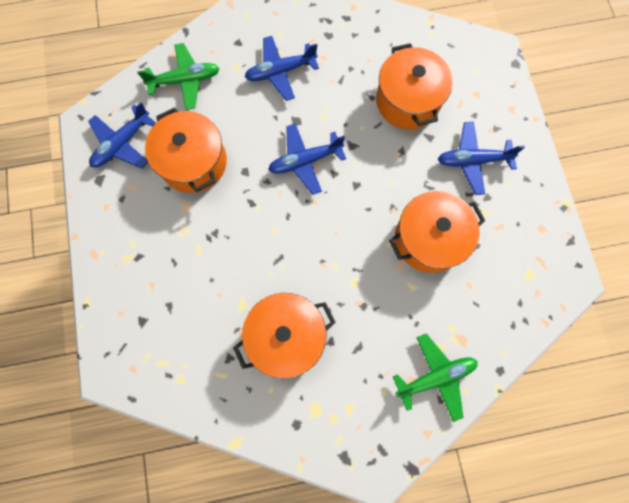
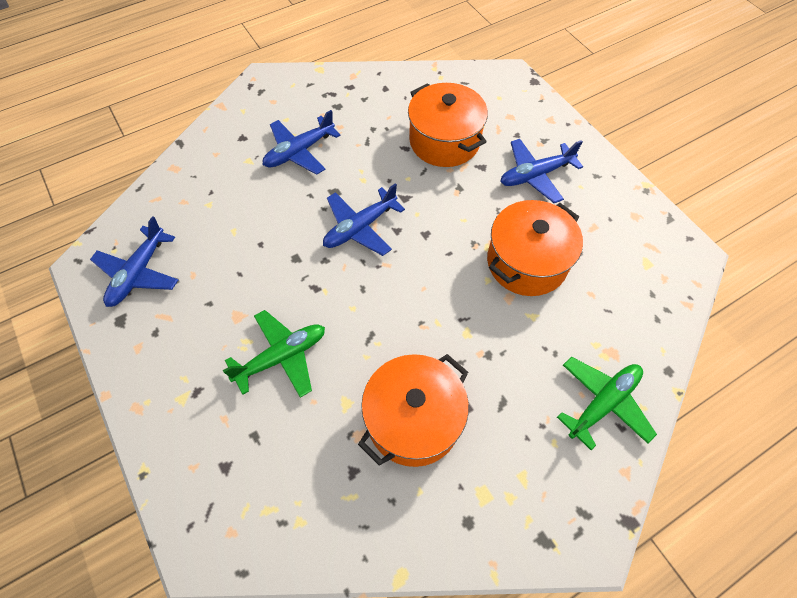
camera: 20 degrees left, 15 degrees down
green plane [137,43,220,110] -> green plane moved to [223,310,325,398]
orange pot [145,107,227,193] -> none

